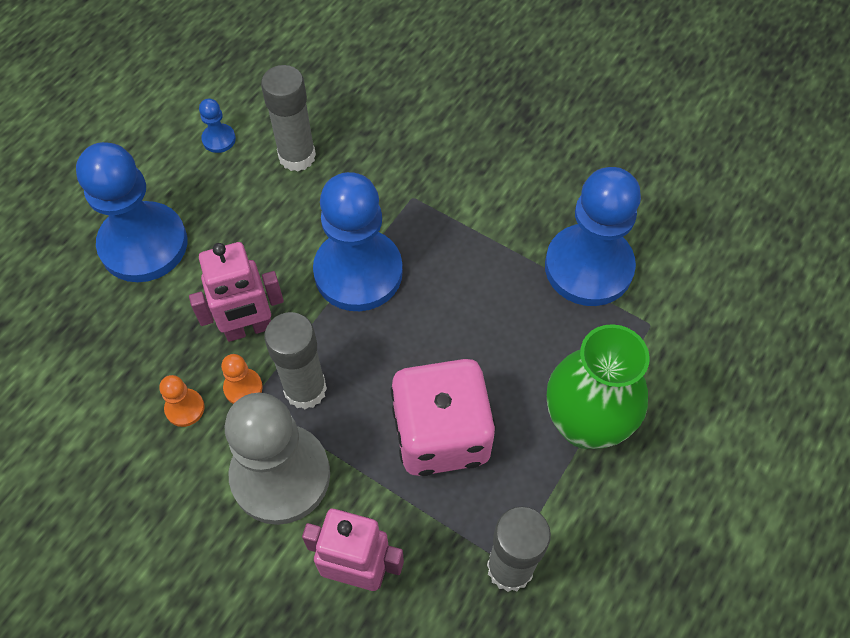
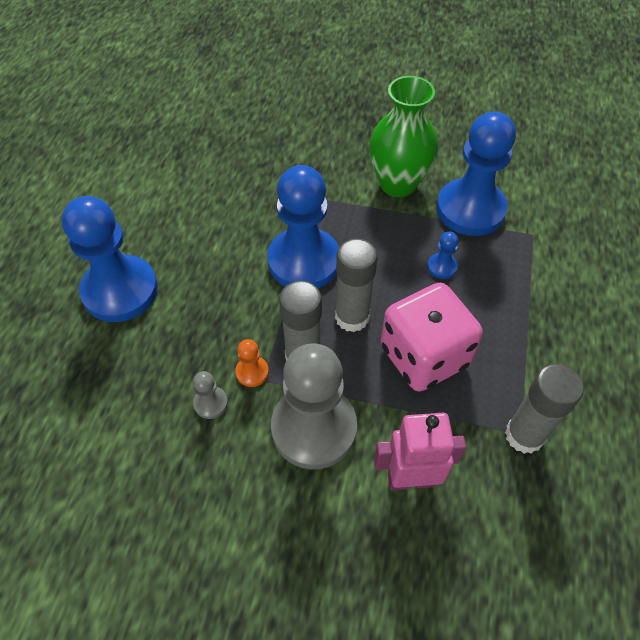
camera: 20 degrees left, 5 degrees down
orange pawn [159,375,205,427] -> grey pawn [193,371,228,419]
pink robot [189,242,284,342] -> none
blue pawn [199,99,236,153] -> blue pawn moved to [427,232,458,279]
grey glue stick [261,65,316,171] -> grey glue stick moved to [335,239,378,332]
green vase [547,324,650,449] -> green vase moved to [369,76,438,197]

